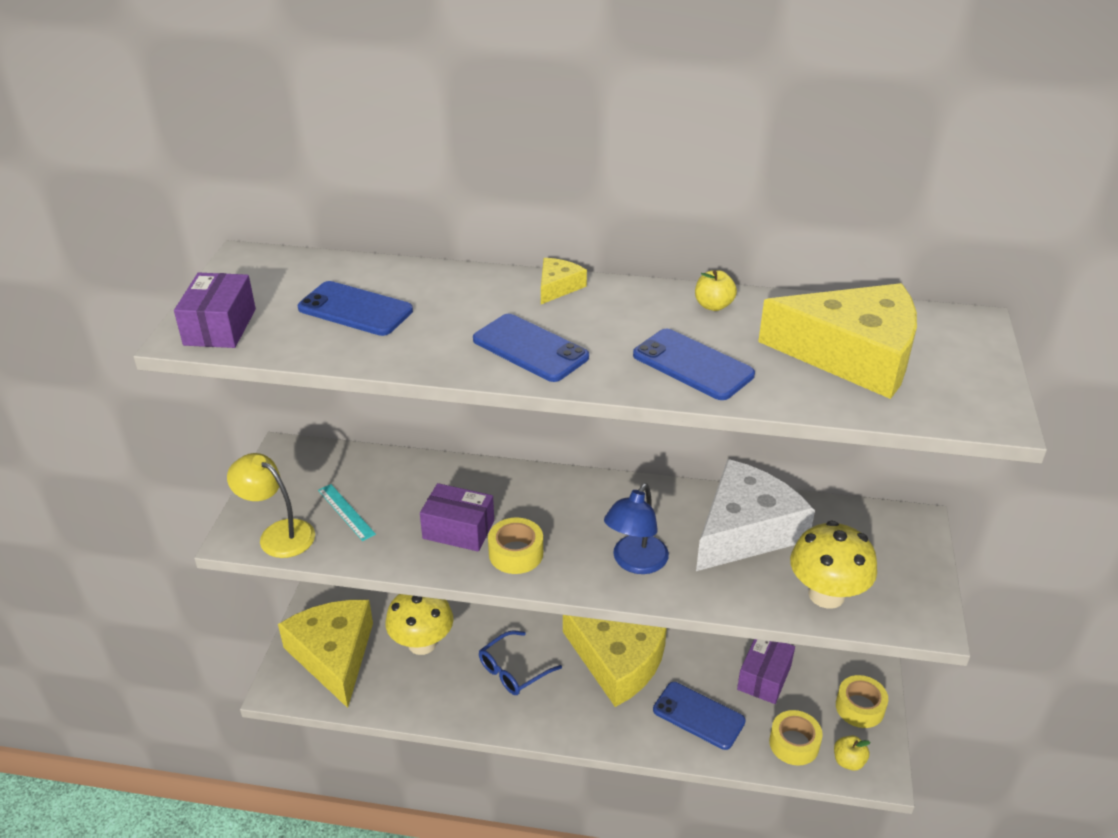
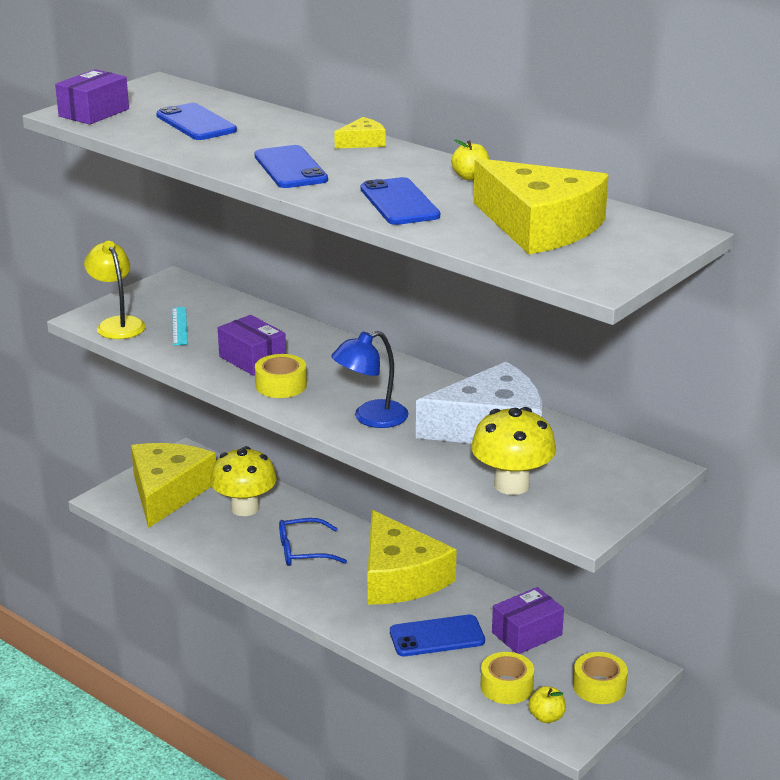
camera: 30 degrees right, 10 degrees down
blue phone [653,682,746,750] -> blue phone turned 75 degrees counterclockwise [390,615,485,656]

